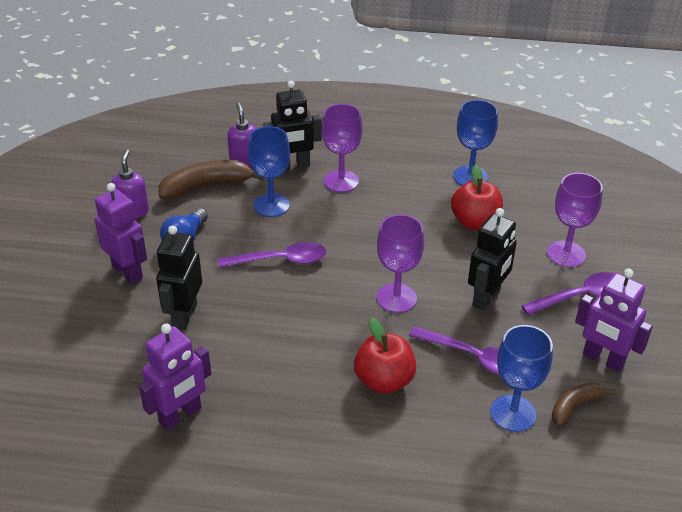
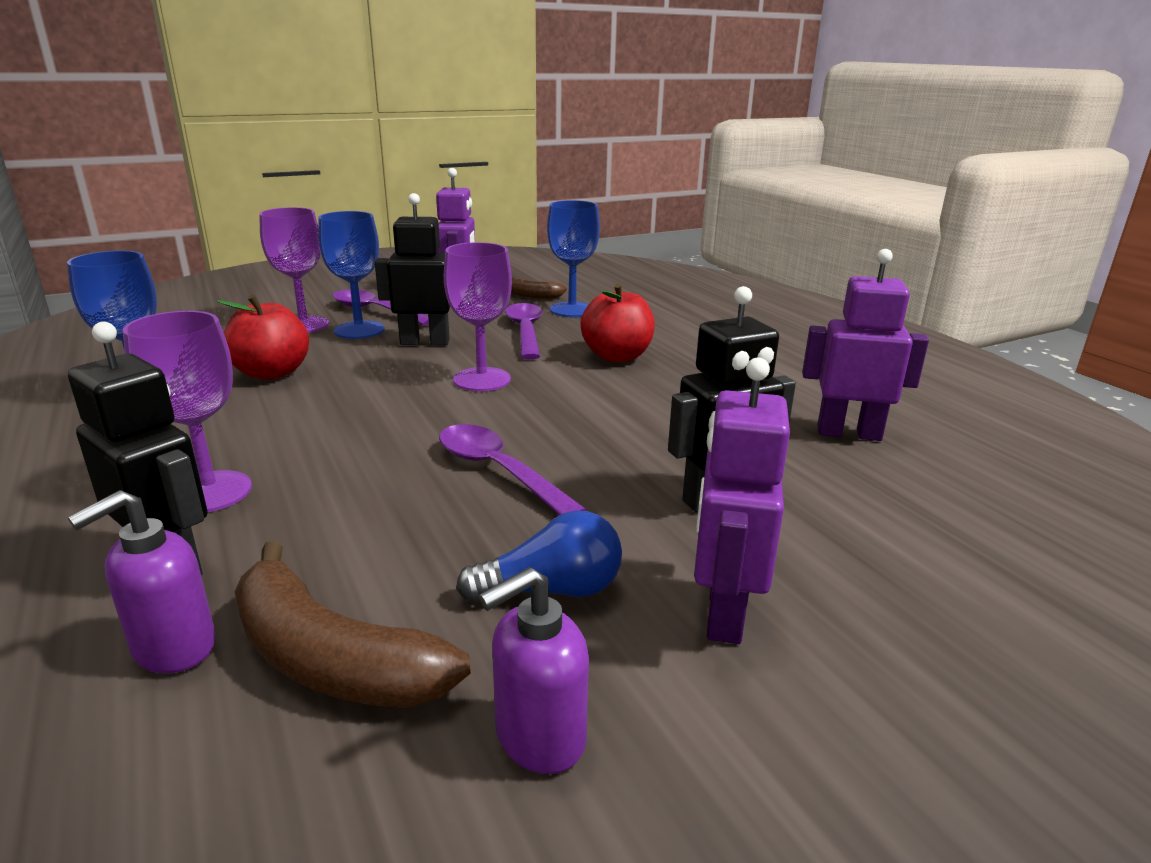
camera: 125 degrees left, 15 degrees down
blue goblet [248,126,290,217] -> blue goblet moved to [318,211,385,339]

